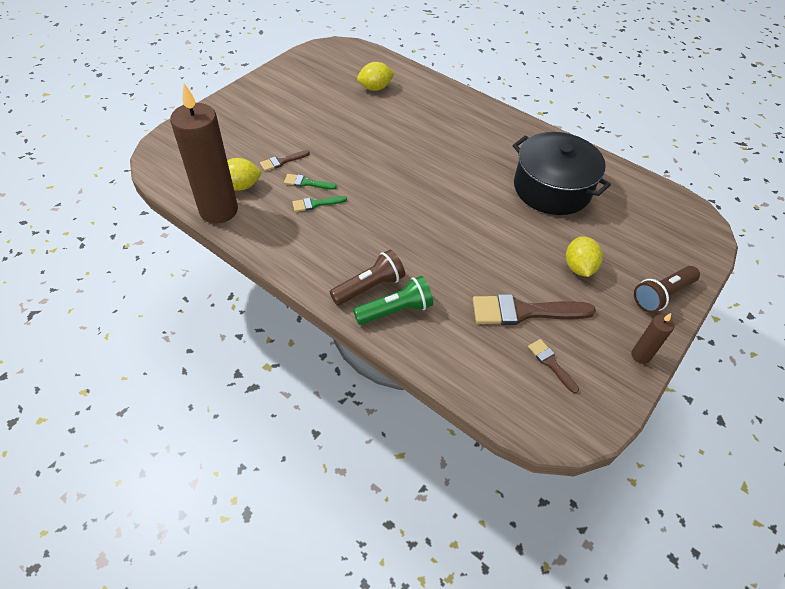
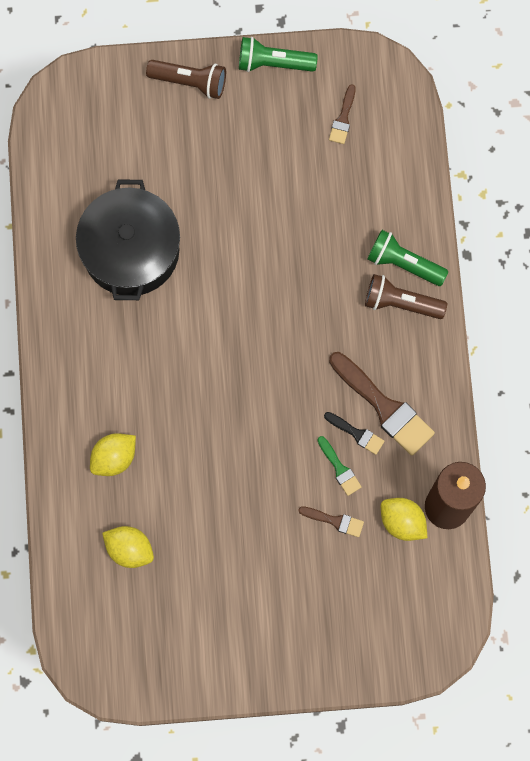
camera: 130 degrees left, 25 degrees up
green brush [292,196,347,212] -> black brush [324,412,385,455]
brown brush [473,294,596,325] -> brown brush moved to [329,352,435,456]
yellow lemon [566,237,603,277] -> yellow lemon moved to [90,433,136,476]
brown candle [631,313,675,364] -> green flashlight [239,37,318,72]

